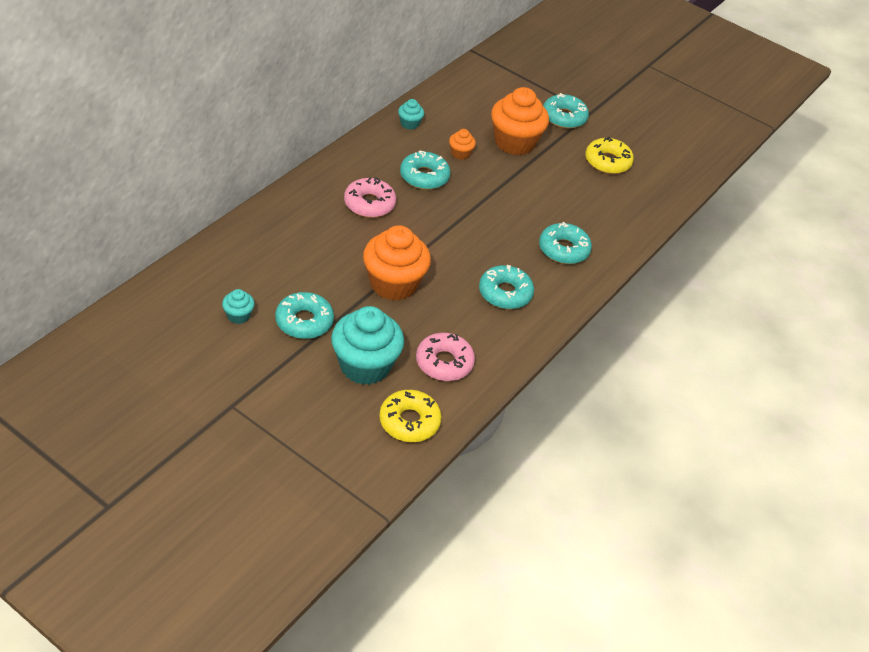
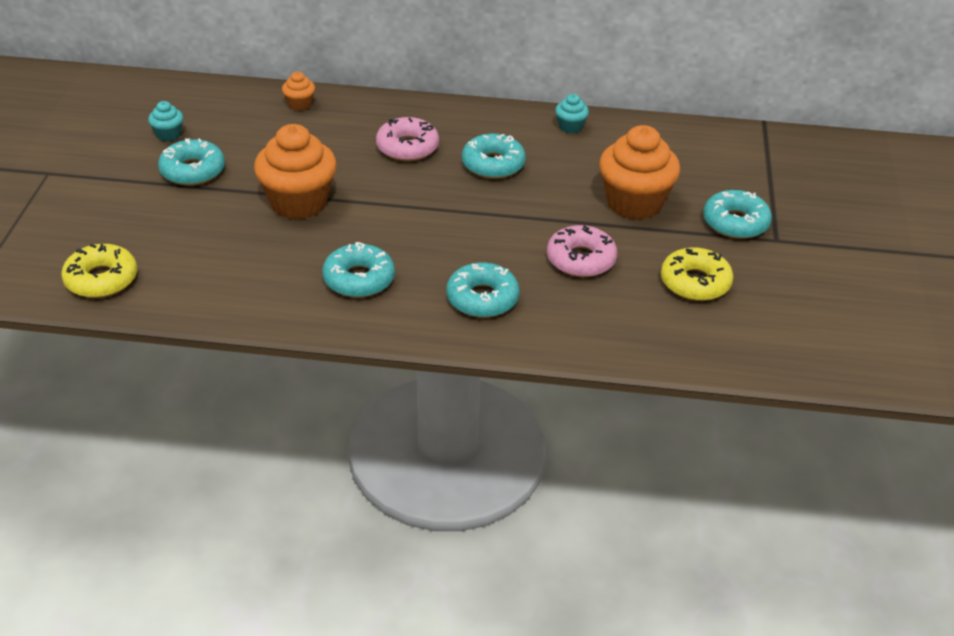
camera: 65 degrees right, 5 degrees down
turquoise cupcake [331,306,404,385] -> none
pink donut [416,333,475,381] -> pink donut moved to [547,225,617,277]
orange cupcake [449,129,476,160] -> orange cupcake moved to [282,72,315,111]

